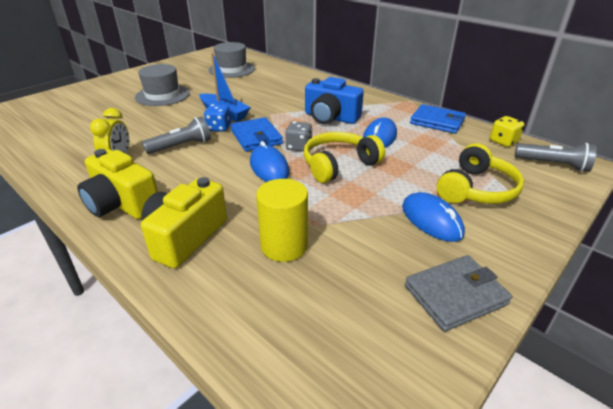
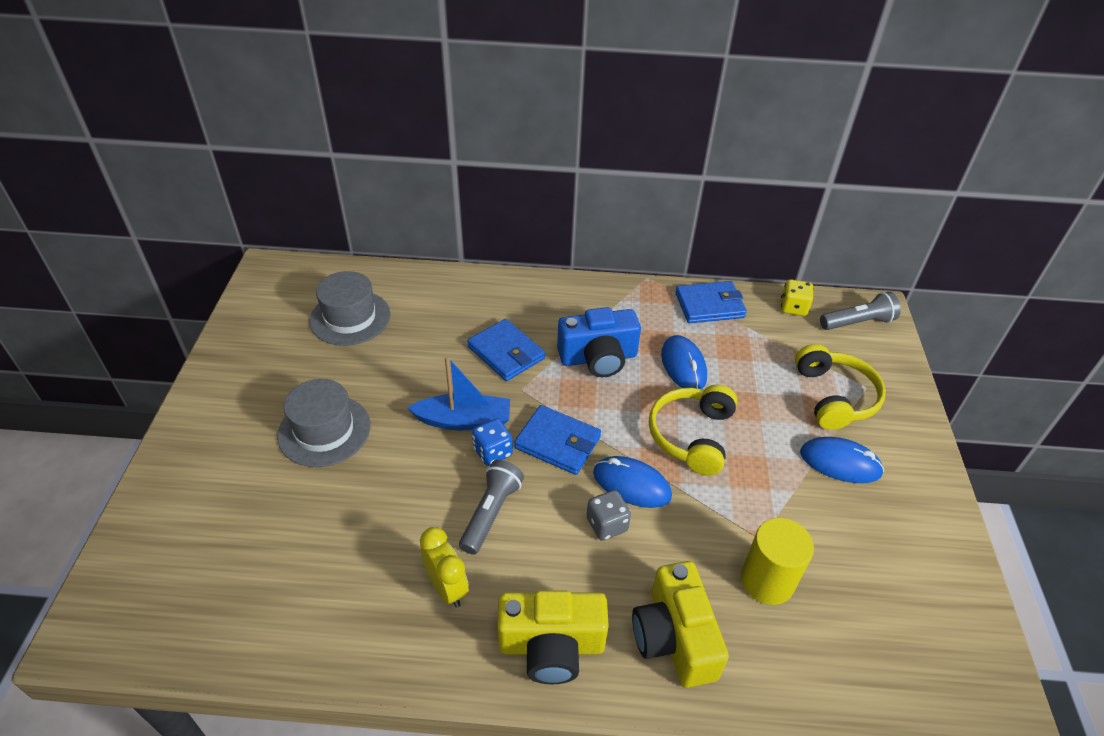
camera: 40 degrees left, 10 degrees up
grey dice [285,121,312,152] -> grey dice moved to [586,490,631,541]
grey wallet [405,255,512,332] -> none
none -> blue wallet [467,319,545,381]

